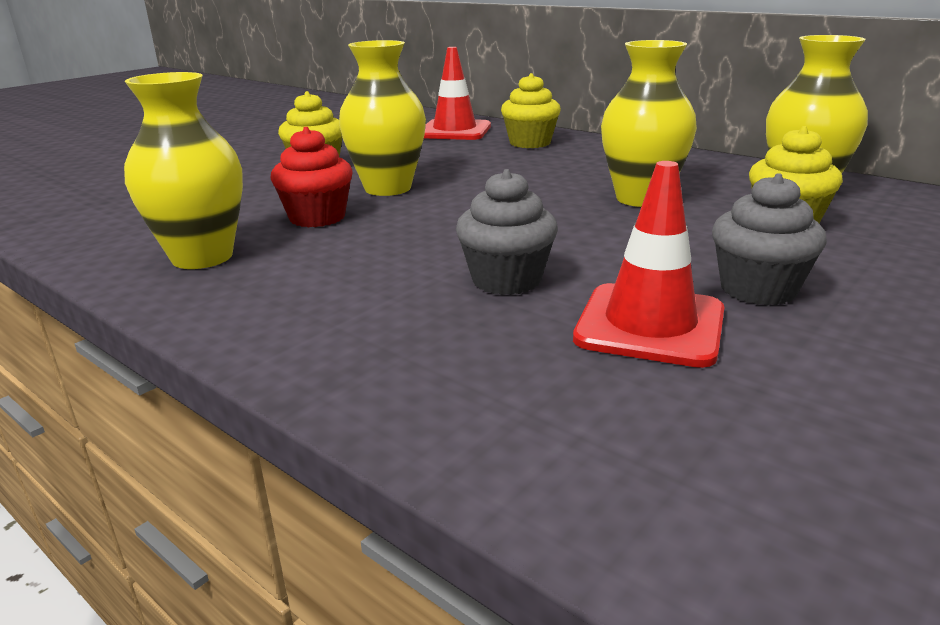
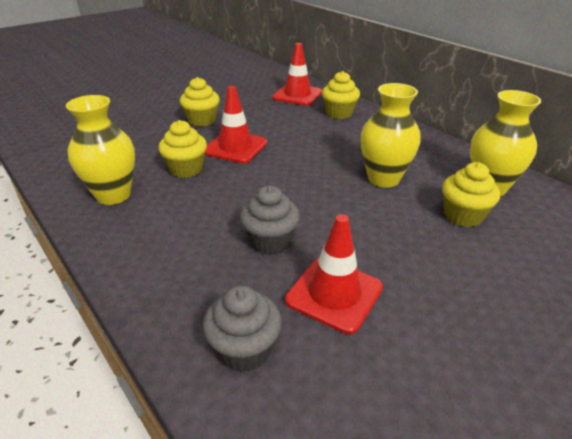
camera: 10 degrees right, 10 degrees up
red cupcake [270,127,353,227] -> yellow cupcake [158,120,207,178]
yellow vase [339,40,426,196] -> red traffic cone [205,86,267,164]
grey cupcake [712,173,827,306] -> grey cupcake moved to [203,285,282,372]

